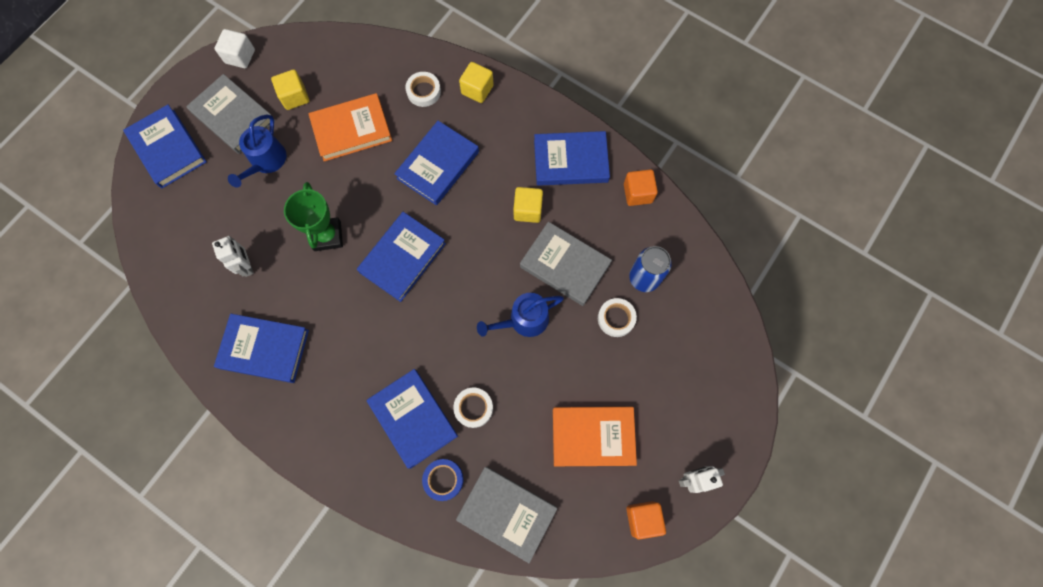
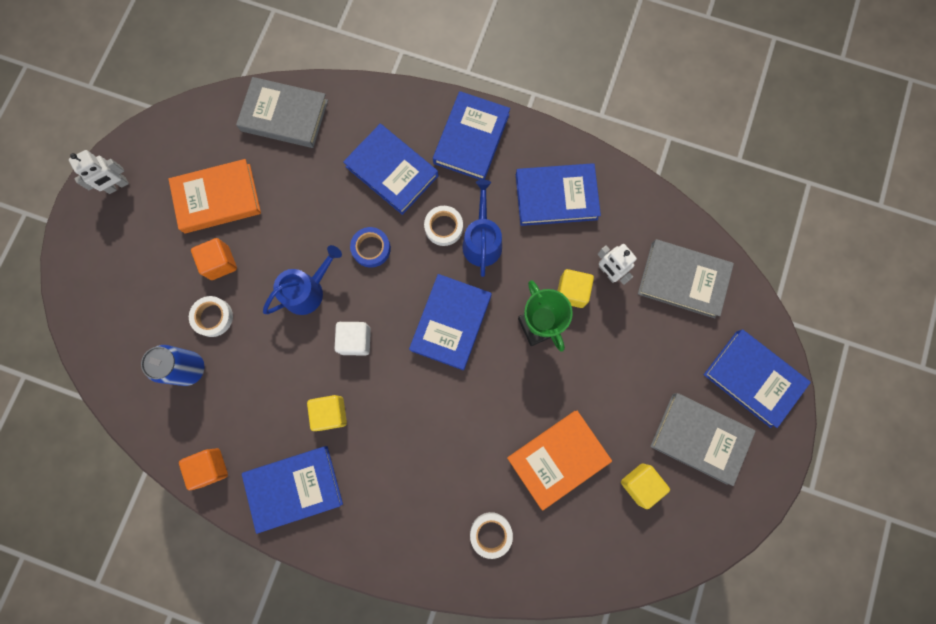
camera: 165 degrees right, 5 degrees up
white cube [215,29,255,68] -> white cube moved to [335,322,371,355]
blue watering can [228,114,286,188] -> blue watering can moved to [462,180,502,277]
blue book [394,121,479,206] -> blue book moved to [433,91,510,180]
blue tape [422,459,464,501] -> blue tape moved to [350,227,391,268]
white tape [453,388,493,428] -> white tape moved to [424,206,463,246]
yellow cube [459,62,494,103] -> yellow cube moved to [557,269,594,308]
grey book [520,222,612,306] -> grey book moved to [638,239,734,318]
orange cube [626,501,666,539] -> orange cube moved to [191,238,237,280]

